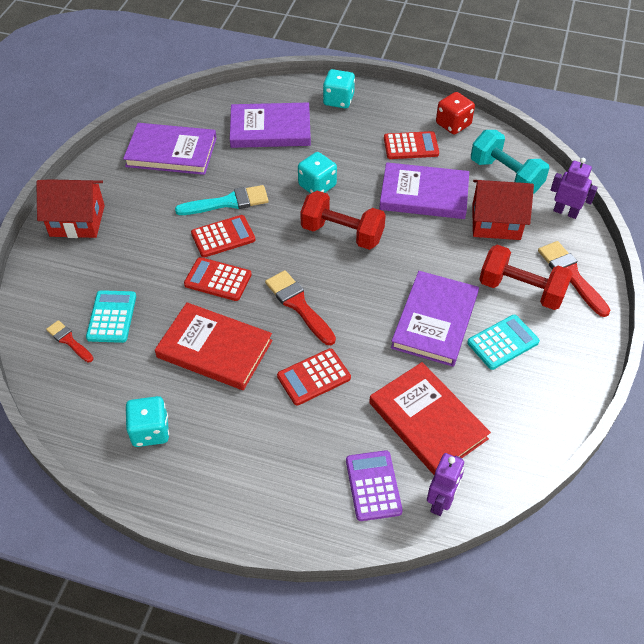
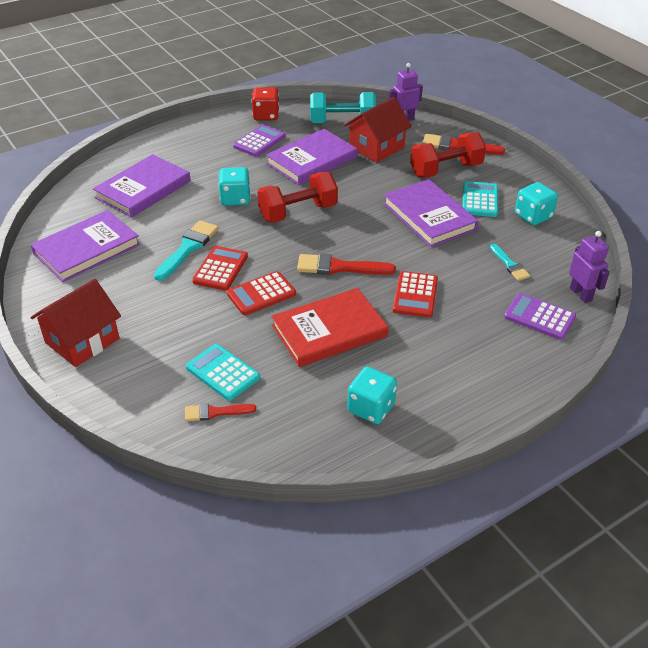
camera: 50 degrees left, 10 degrees down
turquoise dice [323,69,355,108] -> turquoise dice moved to [515,182,558,225]
red book [369,362,491,475] -> turquoise brush [490,244,530,281]
red calculator [384,131,439,159] -> purple calculator [233,125,286,157]

